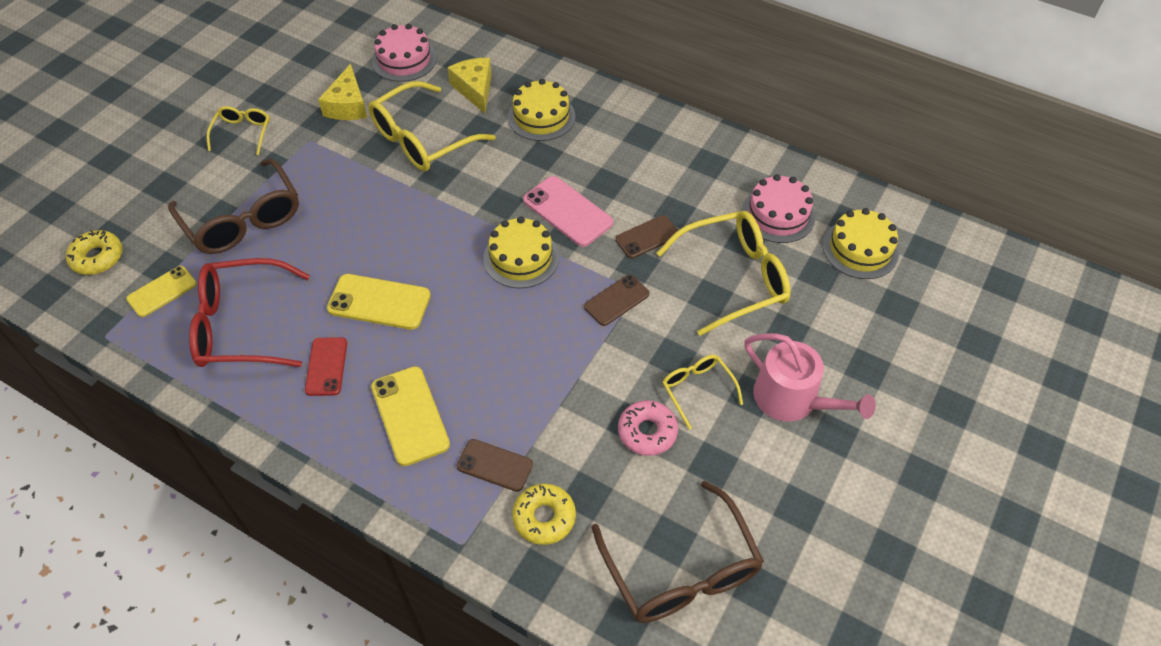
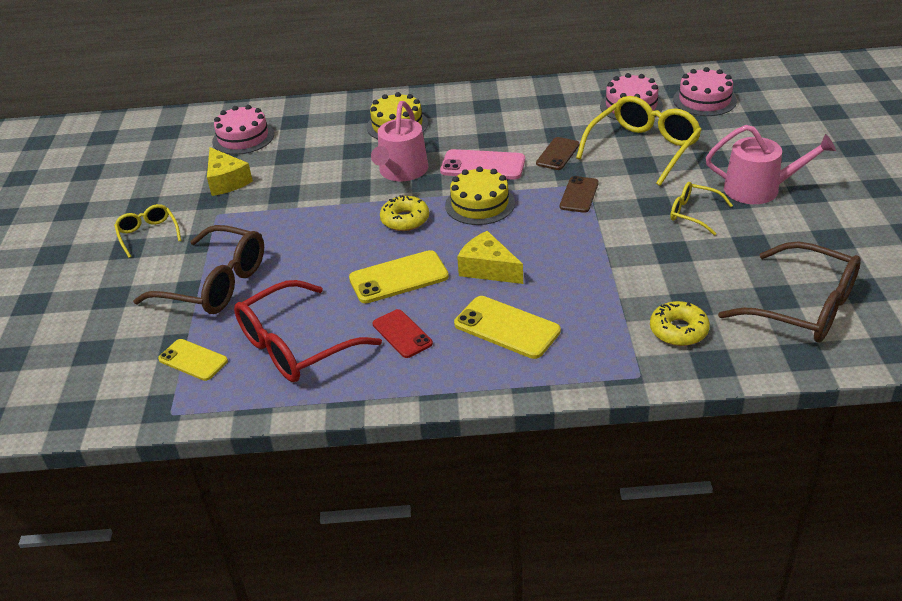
camera: 30 degrees left, 15 degrees down
yellow donut [66,230,122,275] -> yellow donut moved to [380,195,429,231]
yellow phone [126,266,197,317] -> yellow phone turned 75 degrees counterclockwise [158,339,228,381]
yellow glasses [368,81,495,171] -> none
yellow cheese [447,58,492,113] -> yellow cheese moved to [457,231,523,284]
brown phone [456,439,533,492] -> none
pink donut [618,400,678,456] -> none
yellow cake [823,208,899,279] -> pink cake [673,67,737,116]
none -> pink watering can [371,101,429,181]

